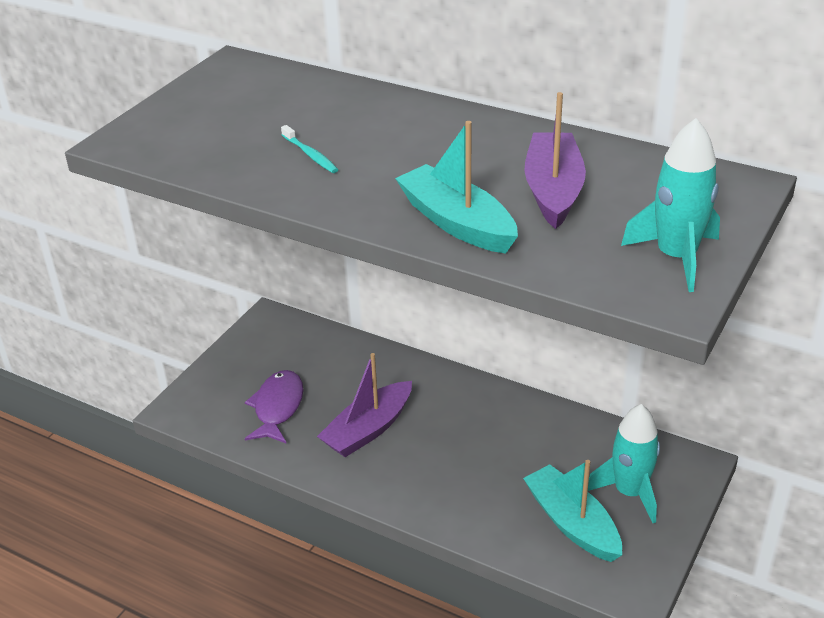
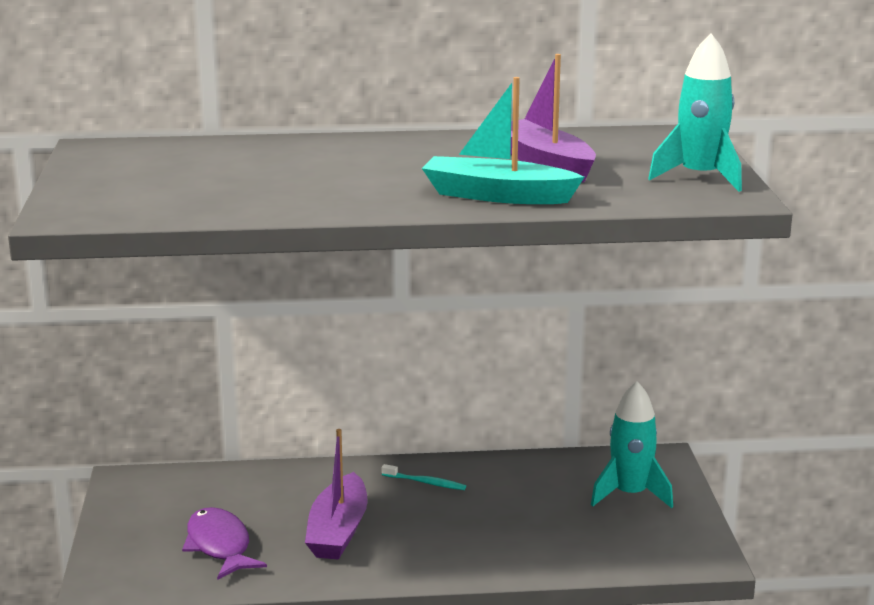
camera: 35 degrees left, 15 degrees down
turquoise toothbrush [281,125,338,173] -> turquoise toothbrush moved to [382,464,466,490]
turquoise boat [523,460,622,562] -> none

